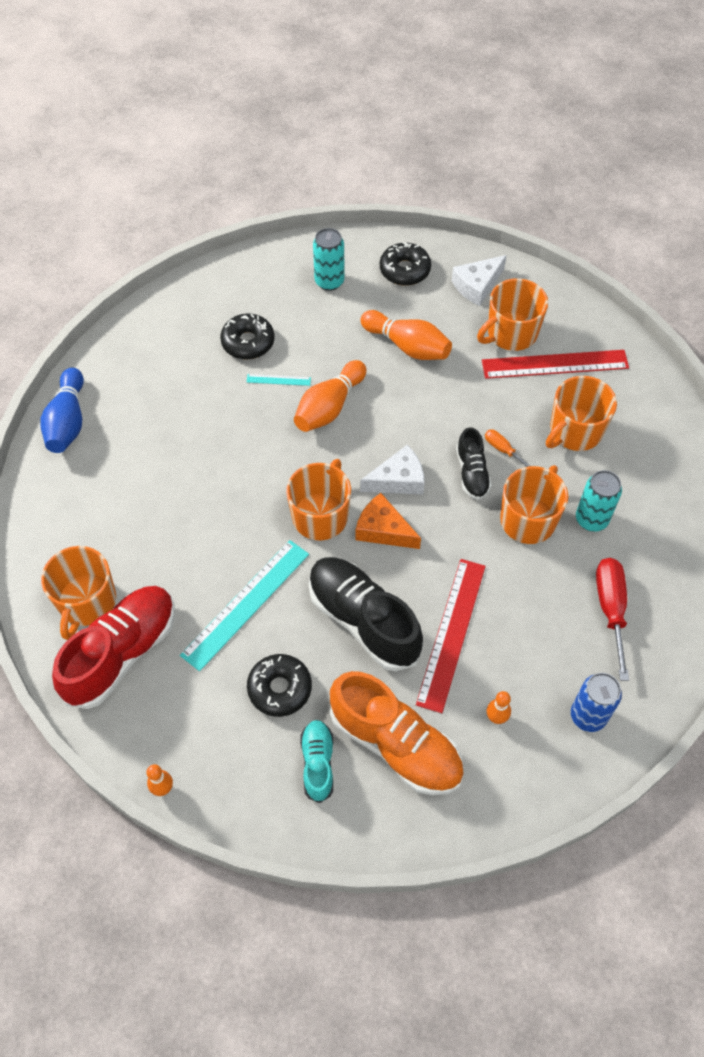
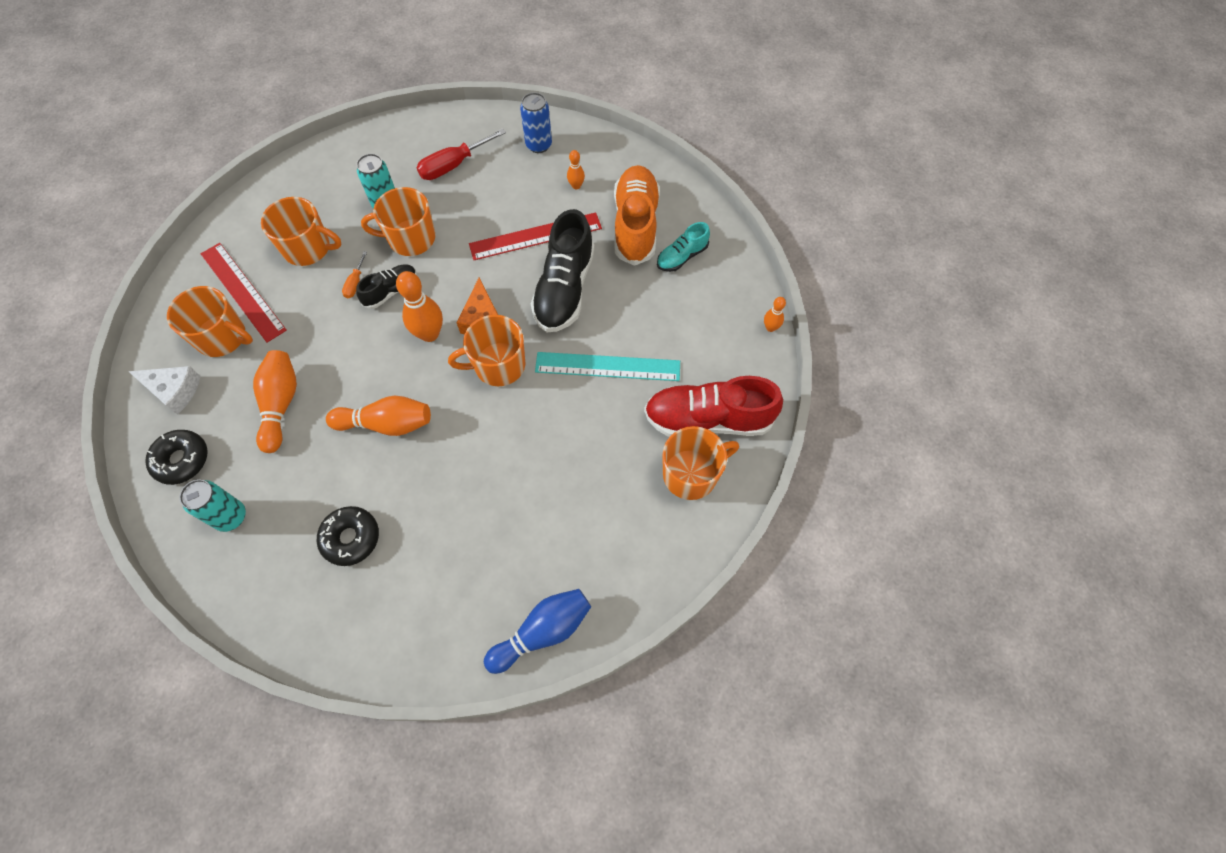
camera: 125 degrees left, 5 degrees up
turquoise ruler [247,374,311,386] -> none
black donut [247,654,312,717] -> none
white cheese [360,445,425,494] -> orange bowling pin [396,271,443,342]

